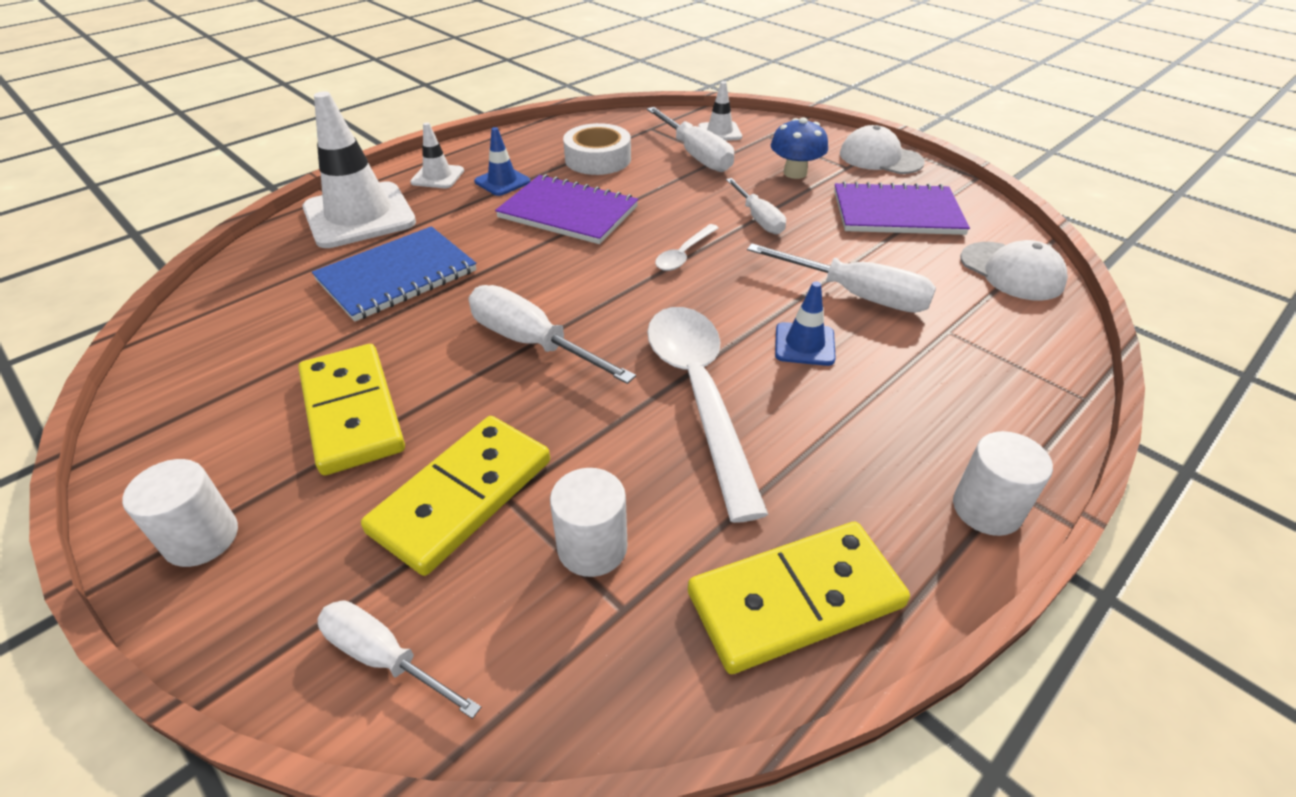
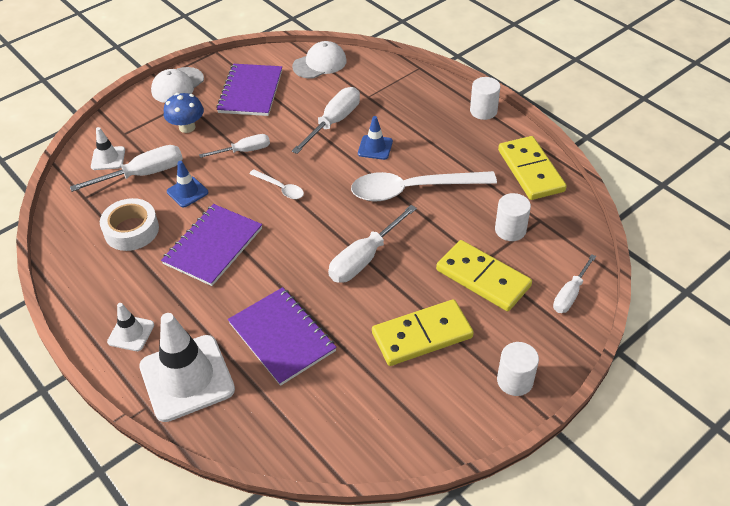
camera: 85 degrees left, 5 degrees up
blue notebook [312,226,477,322] -> purple notebook [228,287,337,386]
blue traffic cone [474,127,531,196] -> blue traffic cone moved to [167,161,208,207]

